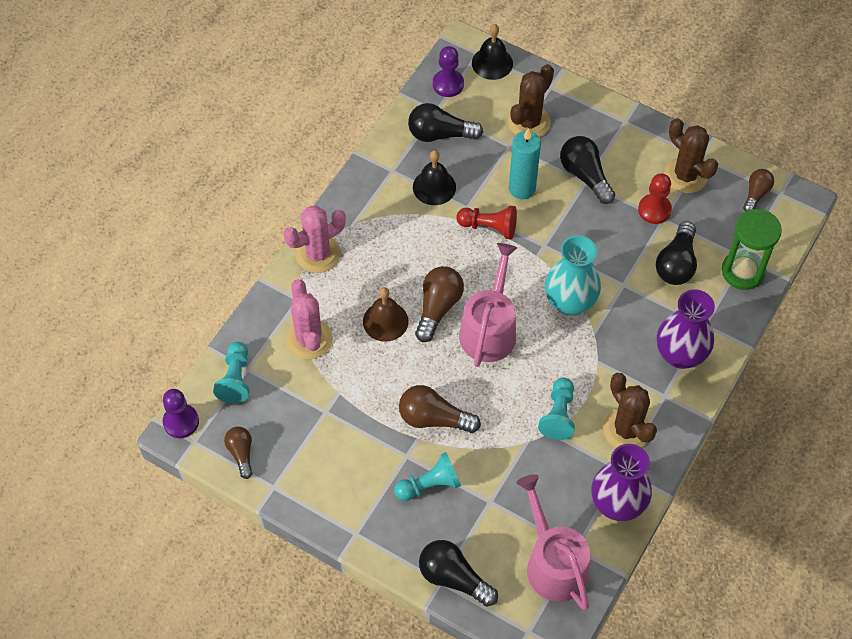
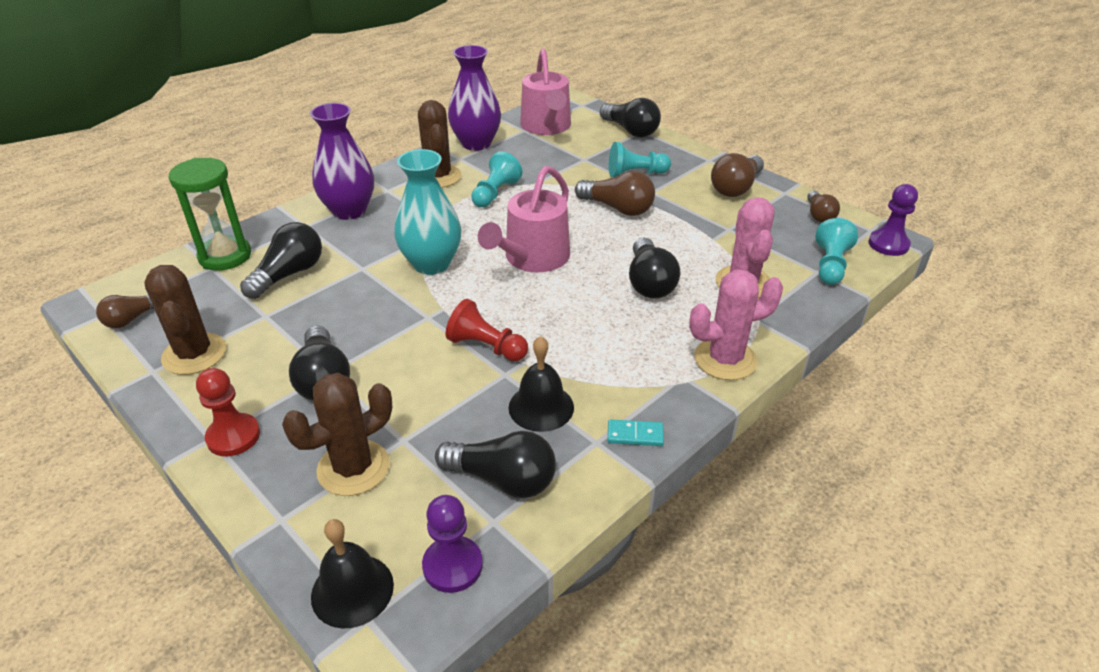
camera: 165 degrees left, 20 degrees down
brown bell [363,287,408,342] -> black light bulb [629,237,680,299]
brown light bulb [415,266,464,342] -> brown light bulb moved to [711,153,764,197]
turquoise candle [509,129,541,199] -> none
red pawn [638,173,672,224] -> red pawn moved to [196,368,260,457]
none -> turquoise domino [608,419,664,446]

